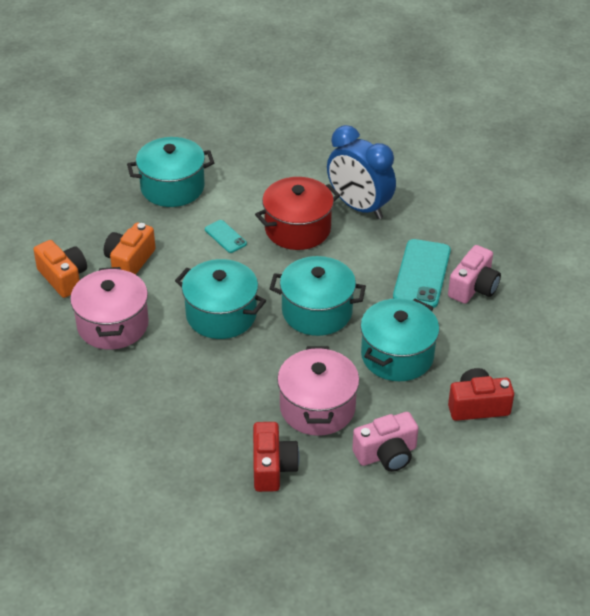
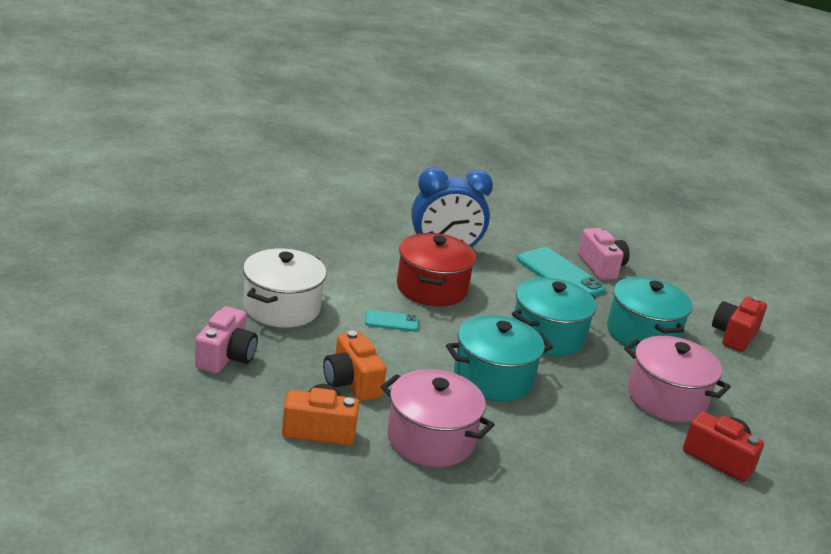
camera: 55 degrees left, 15 degrees down
turquoise pot [127,137,214,207] -> white pot [243,248,326,328]
pink camera [352,412,419,472] -> pink camera moved to [195,306,258,374]

